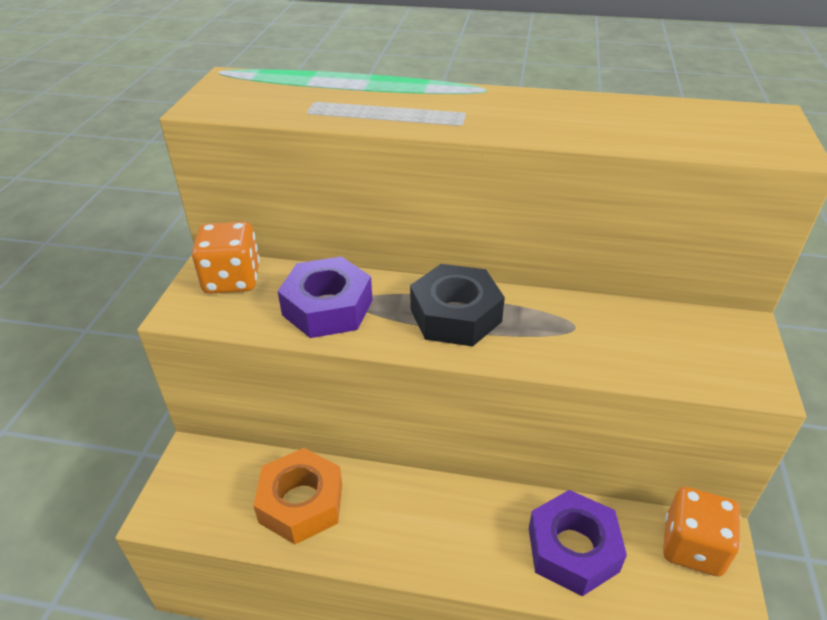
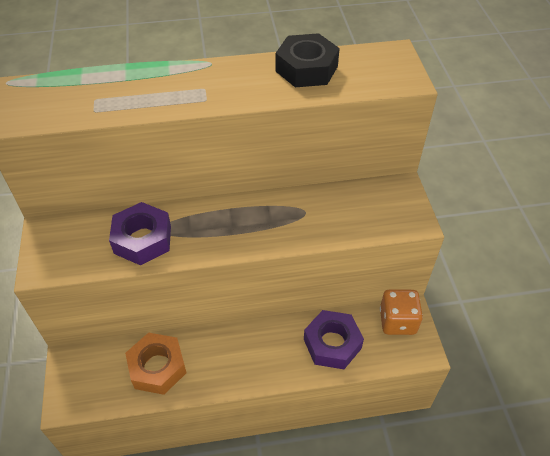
camera: 20 degrees left, 10 degrees up
orange dice [192,222,260,294] -> none
black nut [410,264,505,346] -> black nut moved to [276,33,340,87]

